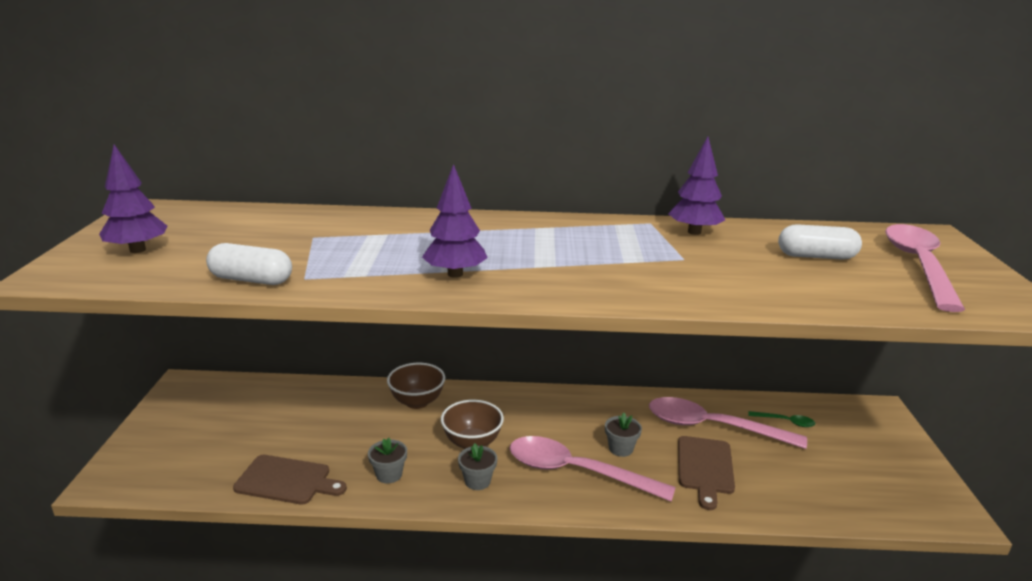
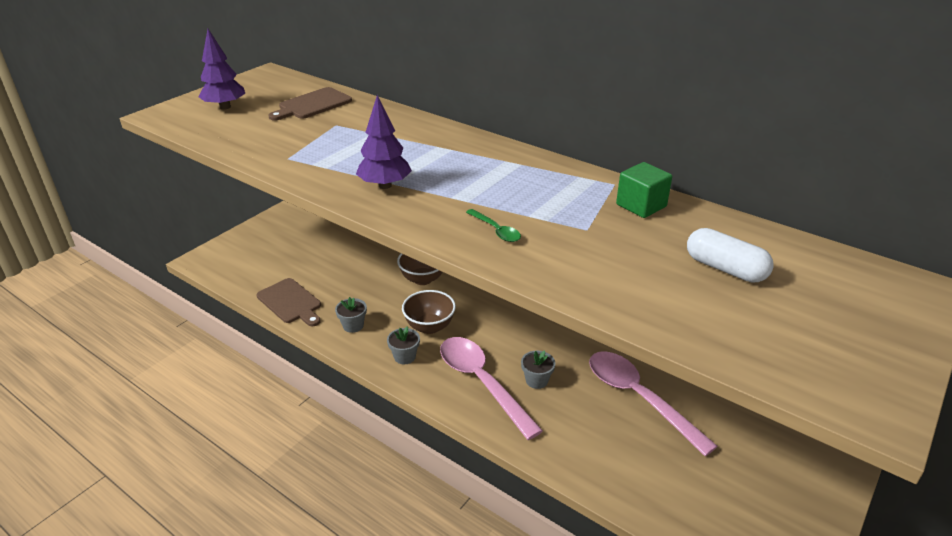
camera: 35 degrees right, 10 degrees up
white capsule [206,243,292,285] -> none
purple tree [669,137,725,235] -> green cube [616,162,672,218]
brown cutting board [678,436,735,510] -> brown cutting board moved to [268,87,352,121]
green spoon [748,411,815,427] -> green spoon moved to [466,209,521,242]
pink spoon [885,224,965,312] -> none

